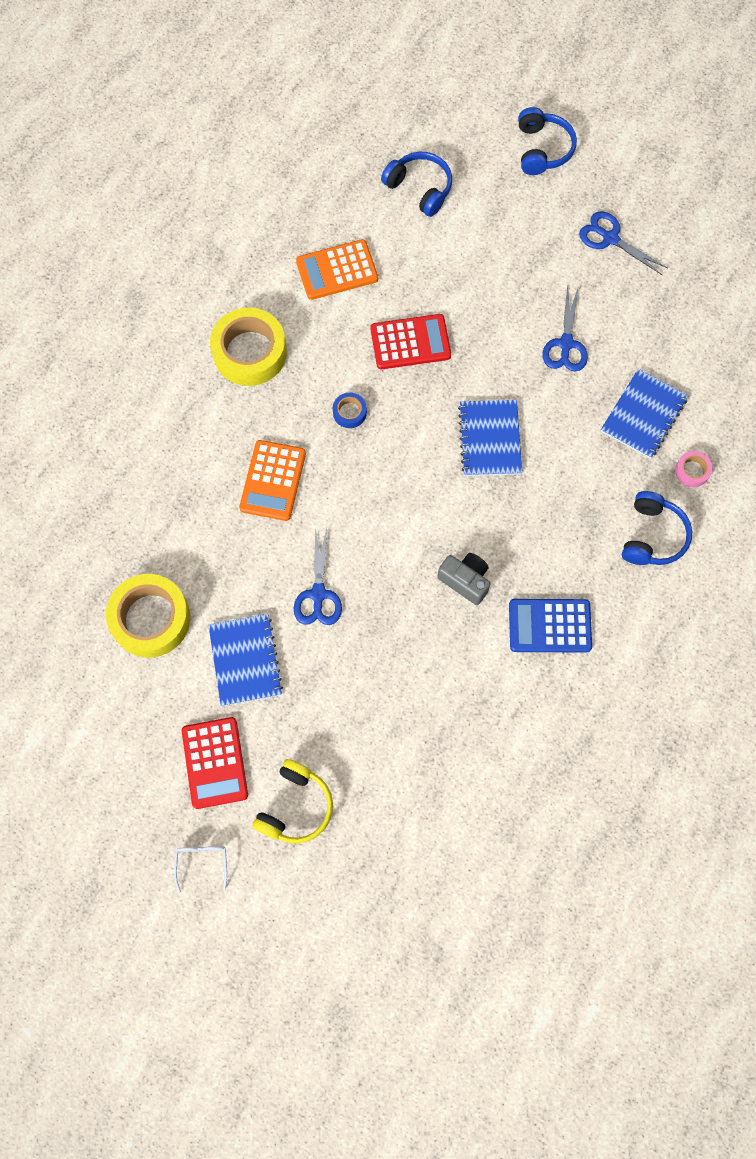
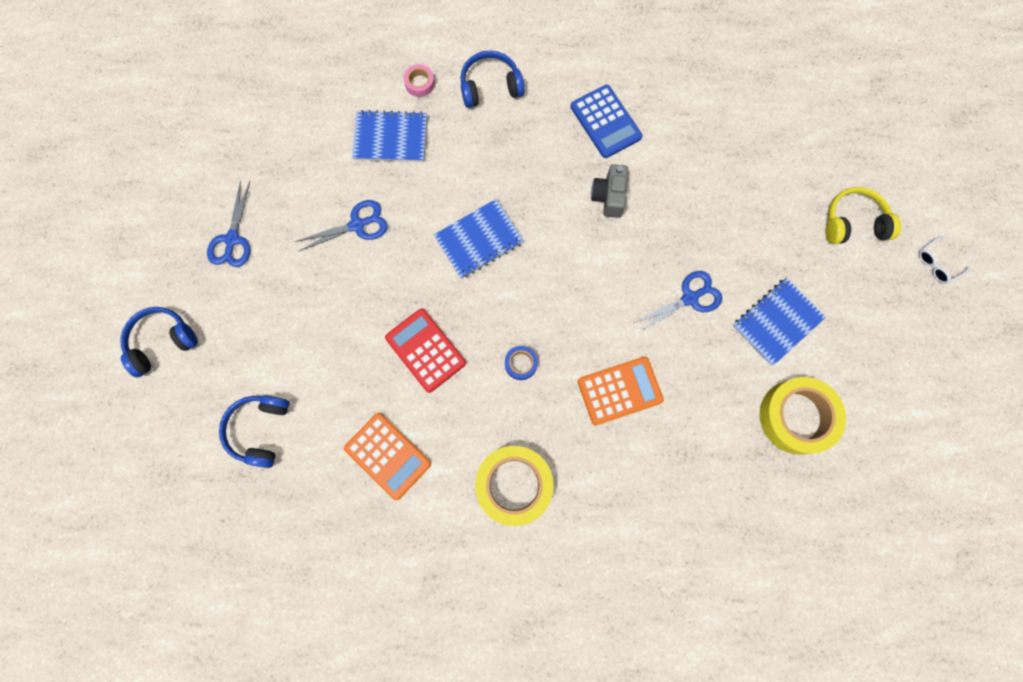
camera: 120 degrees left, 5 degrees up
red calculator [182,717,248,809] -> none

